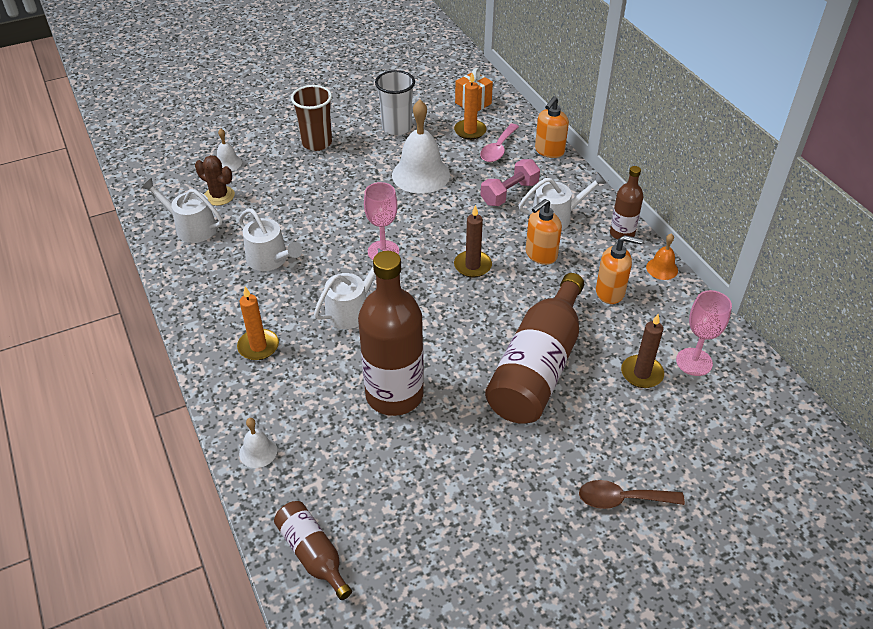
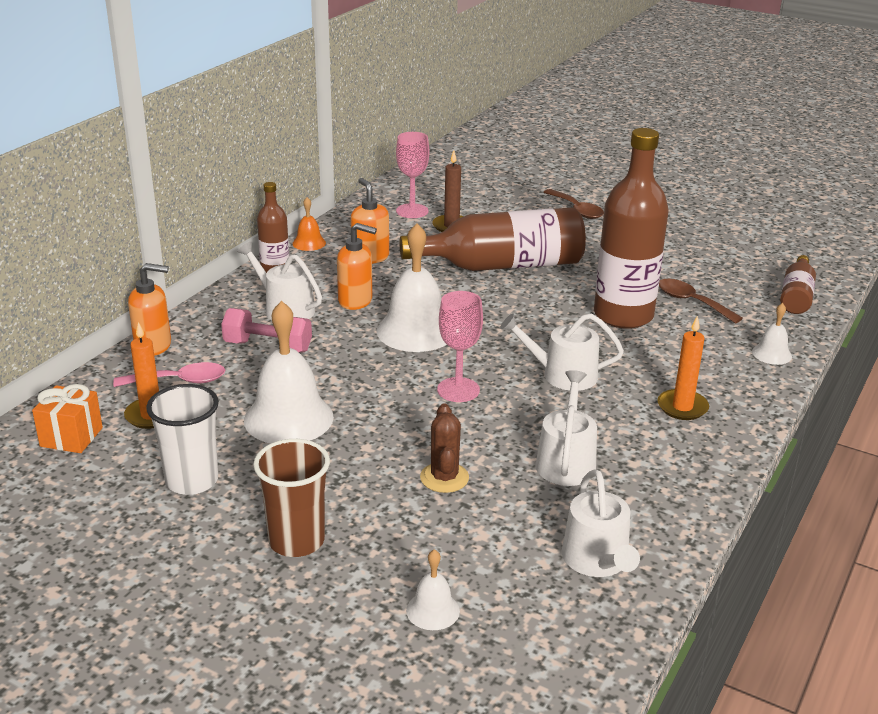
camera: 125 degrees left, 15 degrees down
brown cactus [195,155,235,206] -> brown cactus moved to [420,404,469,493]
brown candle [454,205,492,277] -> white bell [376,223,447,352]
none -> brown spoon [659,279,743,324]

